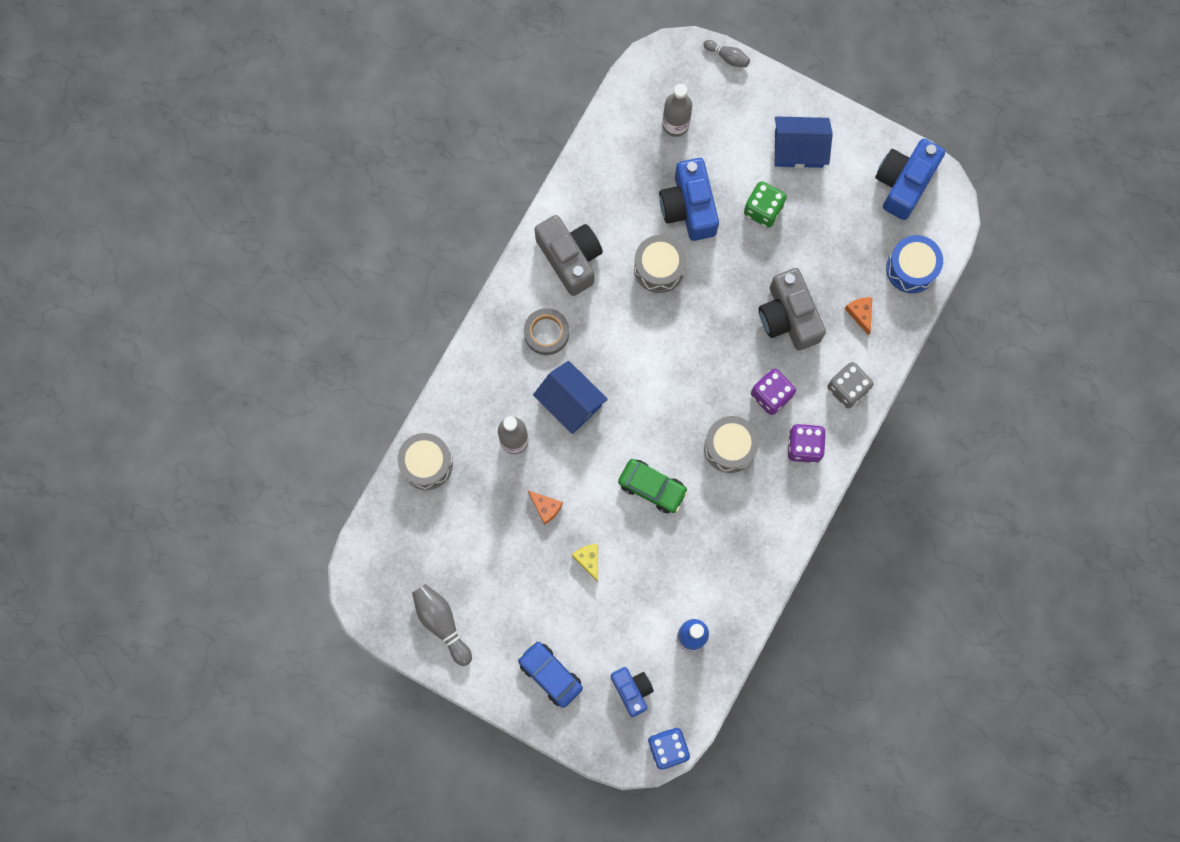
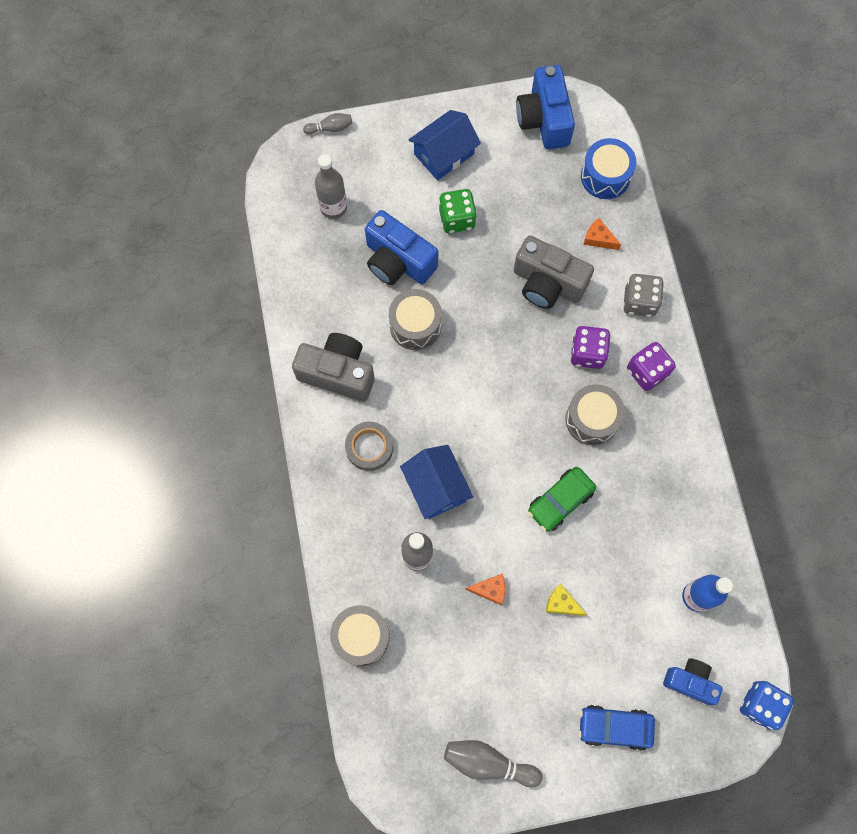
camera: 40 degrees left, 5 degrees down
blue house [533,361,608,434] -> blue house turned 60 degrees clockwise [400,445,473,519]
green car [618,459,688,513] -> green car turned 150 degrees clockwise [528,467,596,532]

